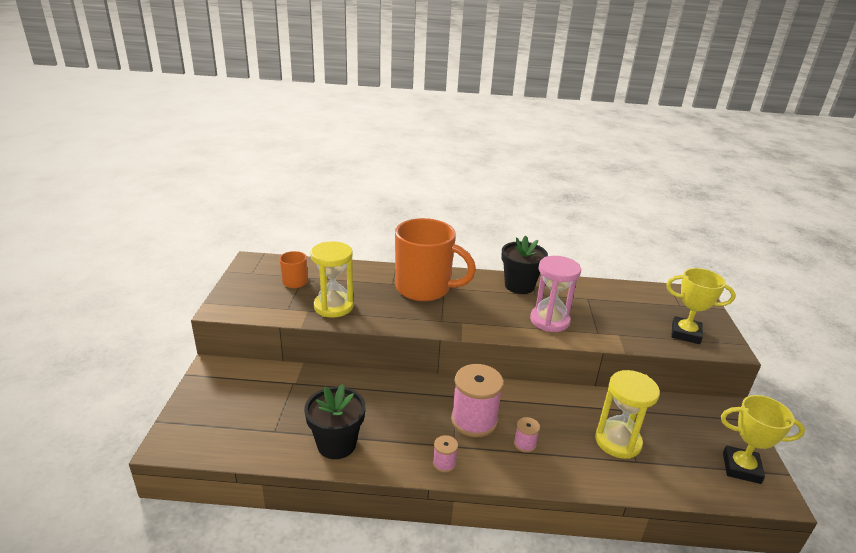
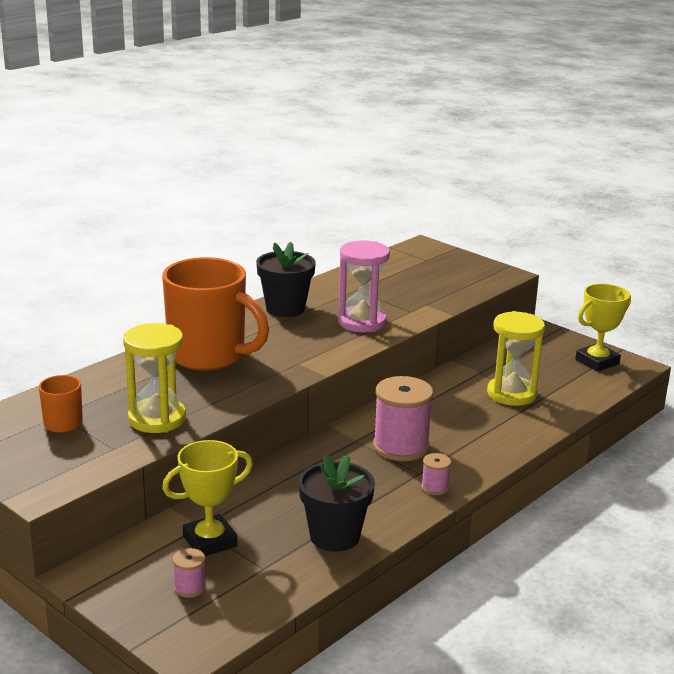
camera: 50 degrees left, 5 degrees down
orange mug [395,218,476,301] -> orange mug turned 60 degrees clockwise [162,257,269,370]
pink spool [514,417,540,453] -> pink spool moved to [173,548,206,598]
yellow trophy [666,268,736,344] -> yellow trophy moved to [162,440,253,556]

